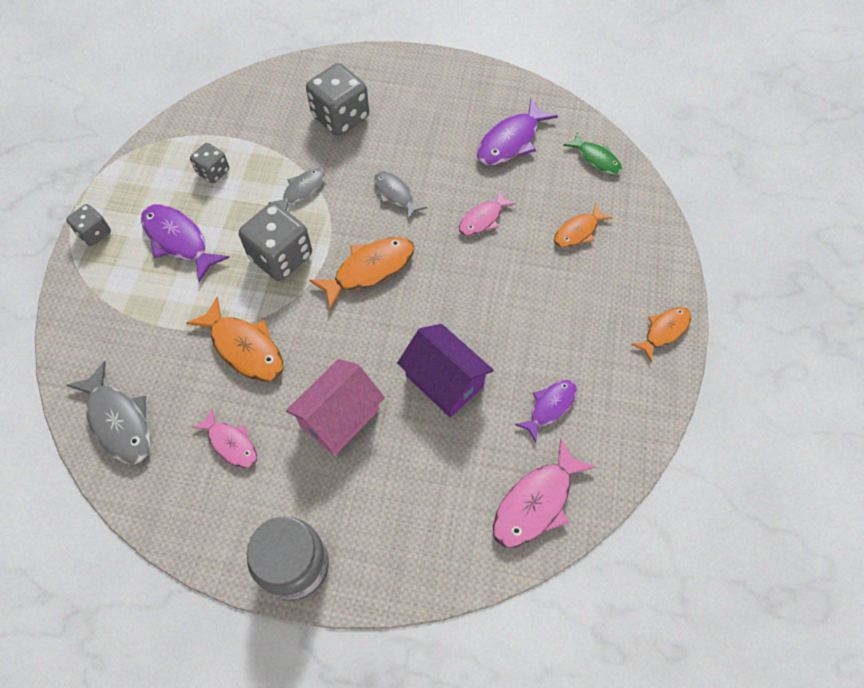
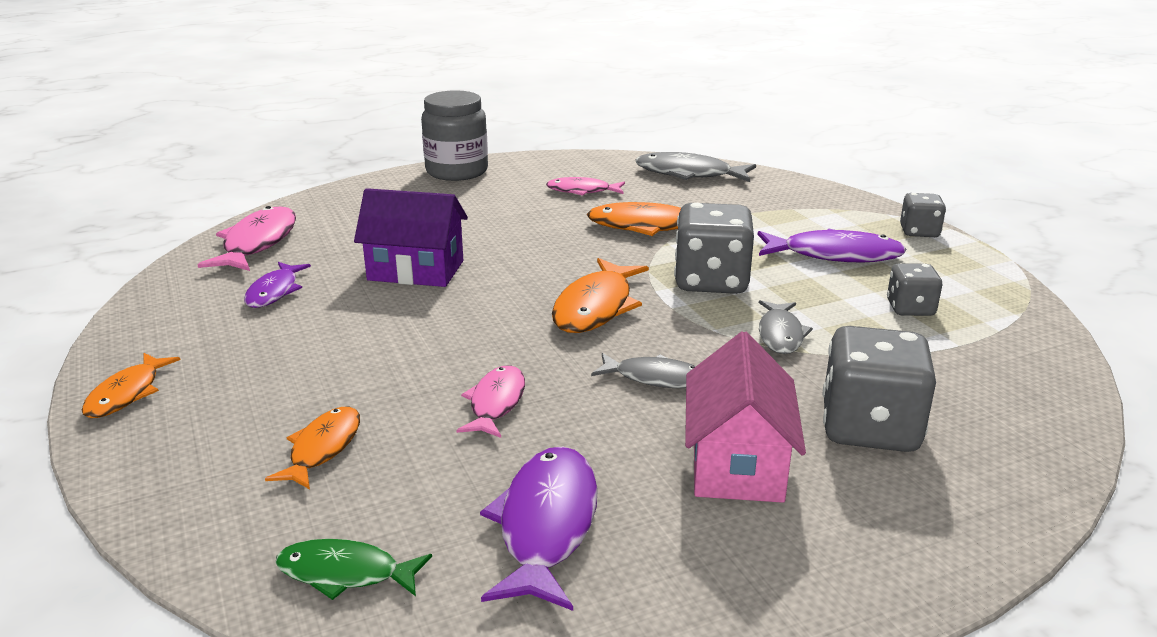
camera: 145 degrees right, 35 degrees down
pink house [286,359,385,456] -> pink house moved to [685,331,806,503]

